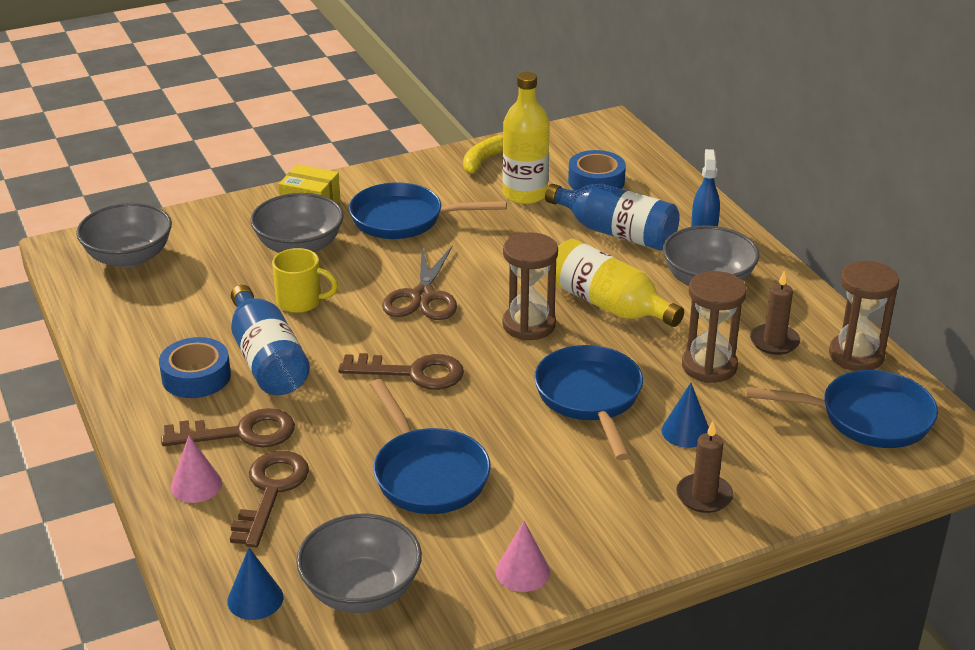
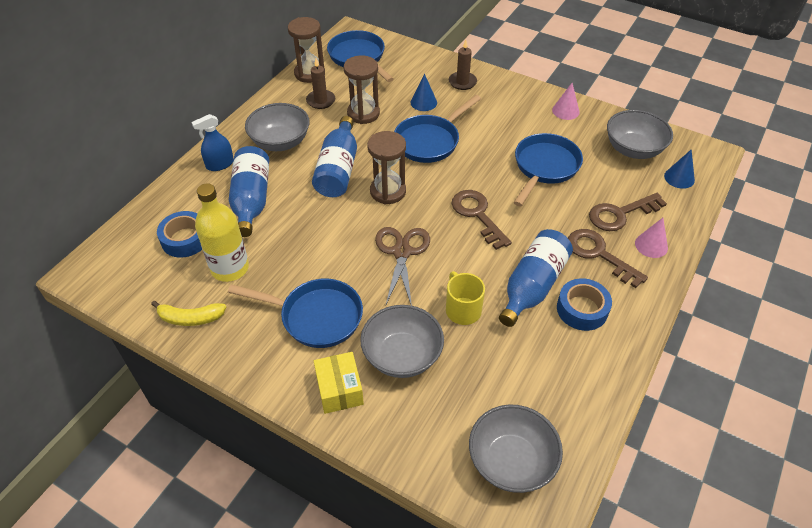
camera: 125 degrees left, 15 degrees up
blue pan [349,182,507,239] -> blue pan turned 45 degrees counterclockwise [228,279,363,348]
brown scissors [382,245,457,320] -> brown scissors turned 60 degrees counterclockwise [375,227,430,306]
yellow bottle [556,239,684,327] -> blue bottle [312,116,357,197]

